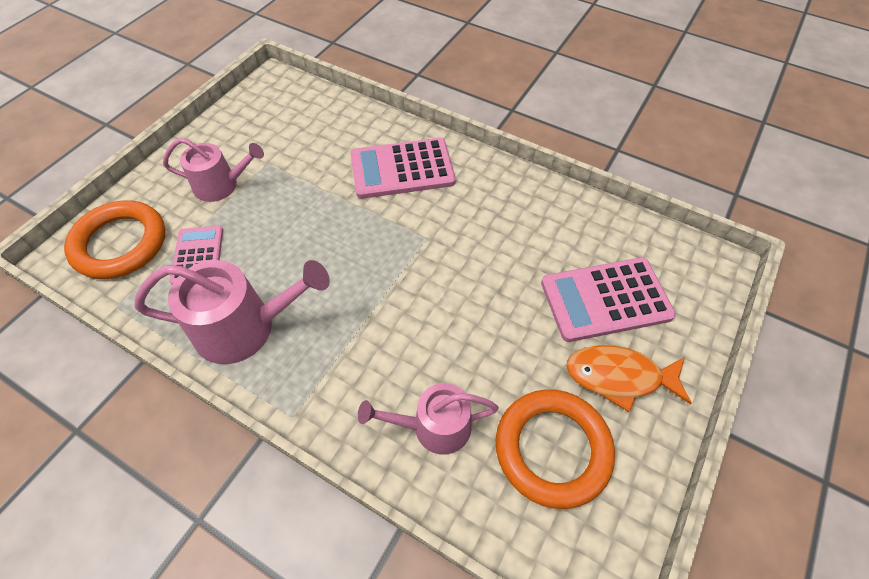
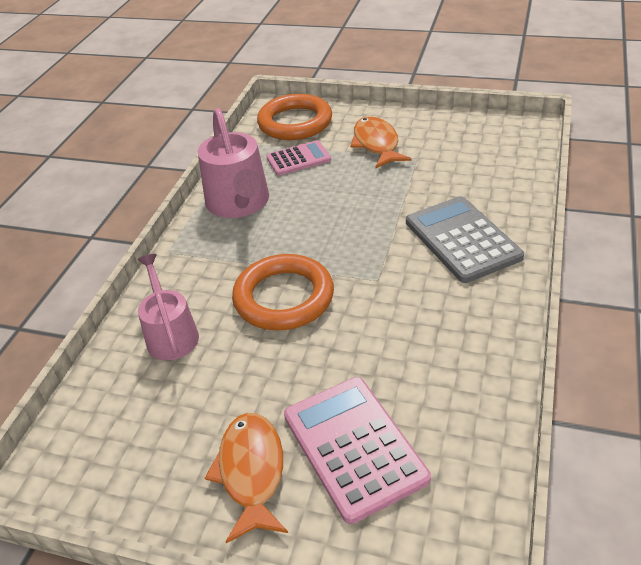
camera: 80 degrees right, 15 degrees down
pink watering can [163,138,264,202] -> orange fish [350,116,412,168]
pink calculator [350,138,456,199] -> grey calculator [406,196,524,283]
orange ring [496,389,615,509] -> orange ring moved to [232,254,334,330]

